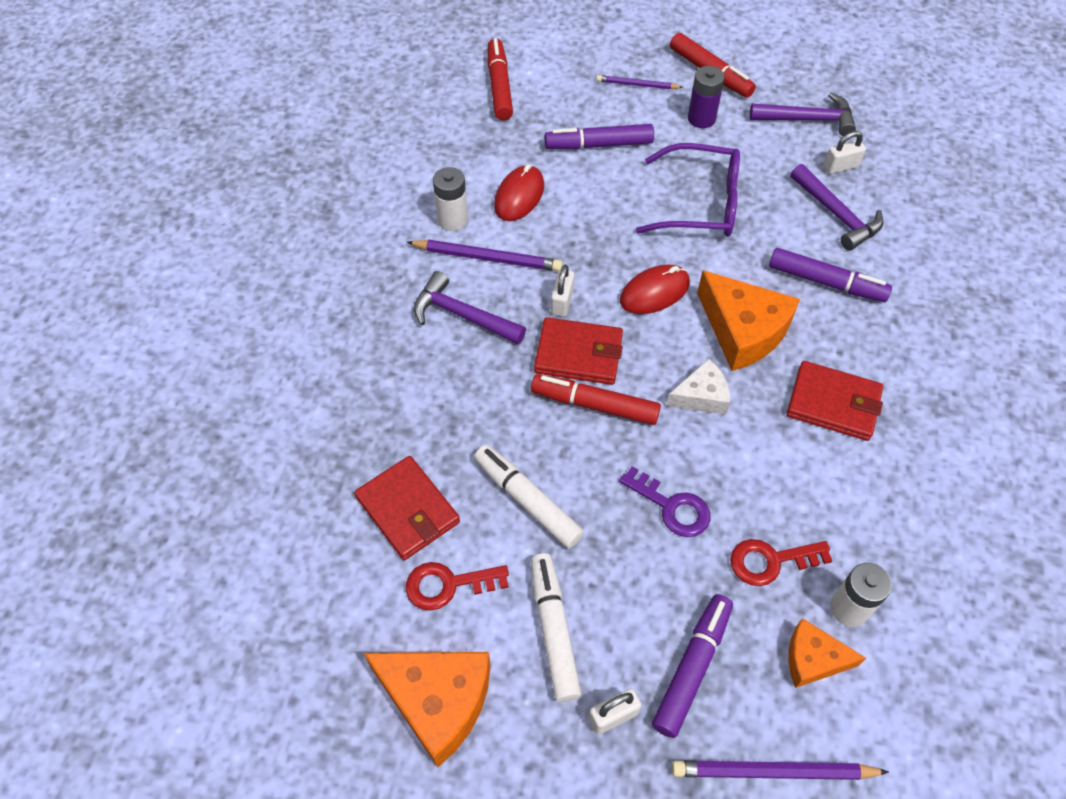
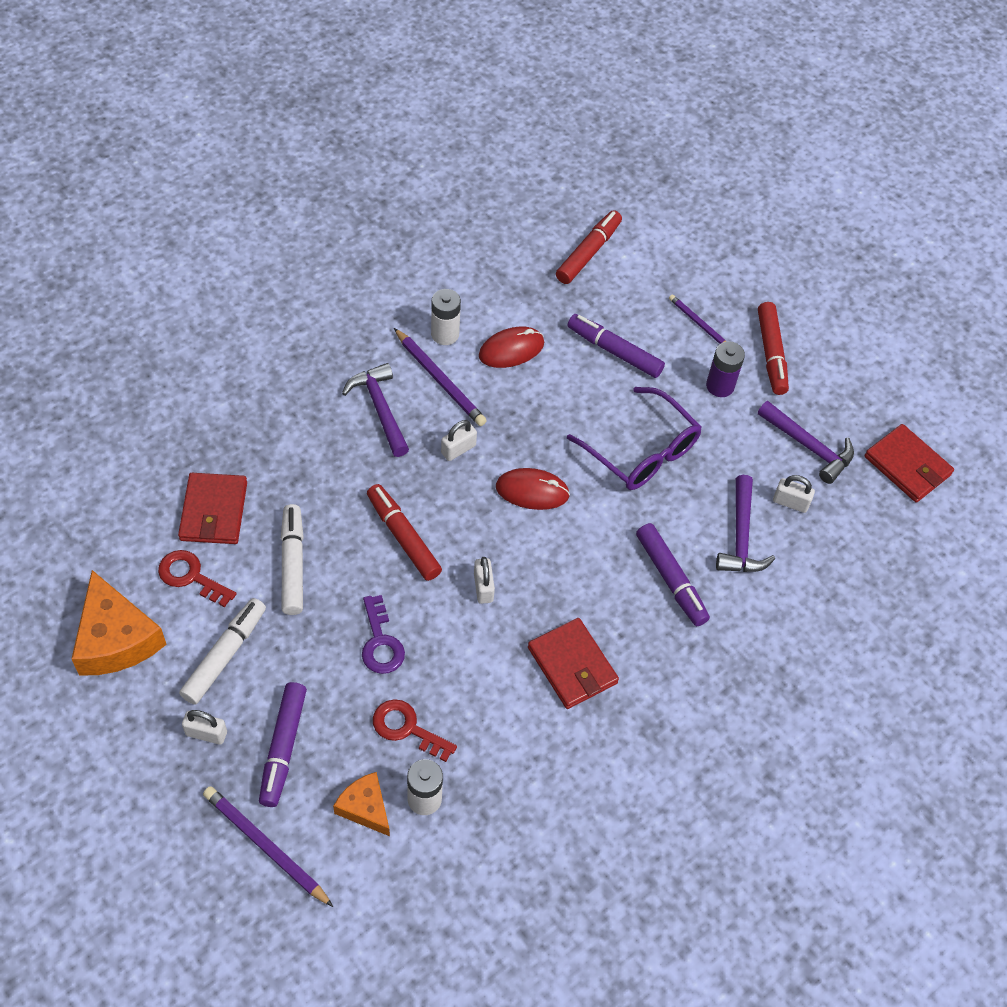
camera: 35 degrees right, 0 degrees up
red wallet [534,317,623,385] -> red wallet moved to [864,424,954,502]
purple marker [652,594,733,738] -> purple marker turned 120 degrees clockwise [259,682,307,807]
white cheese [666,359,730,415] -> white padlock [474,557,495,604]
orange cheese [697,270,800,371] -> none

